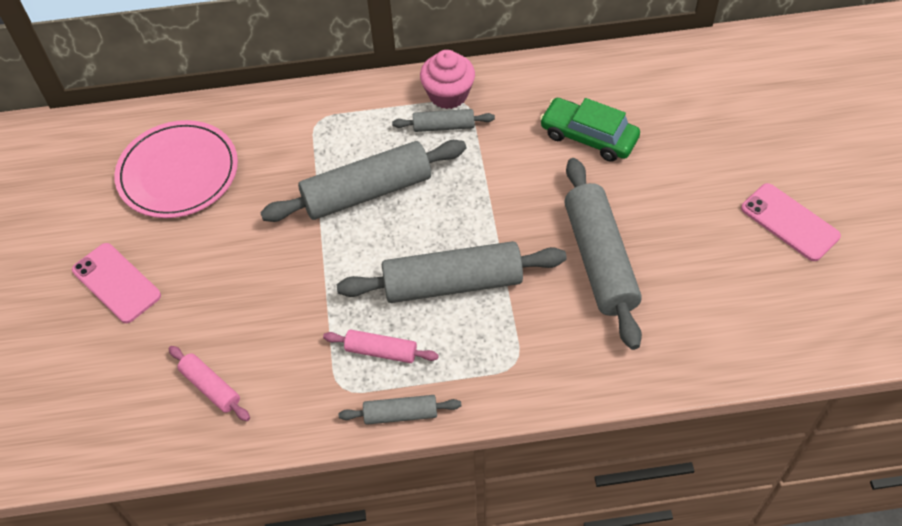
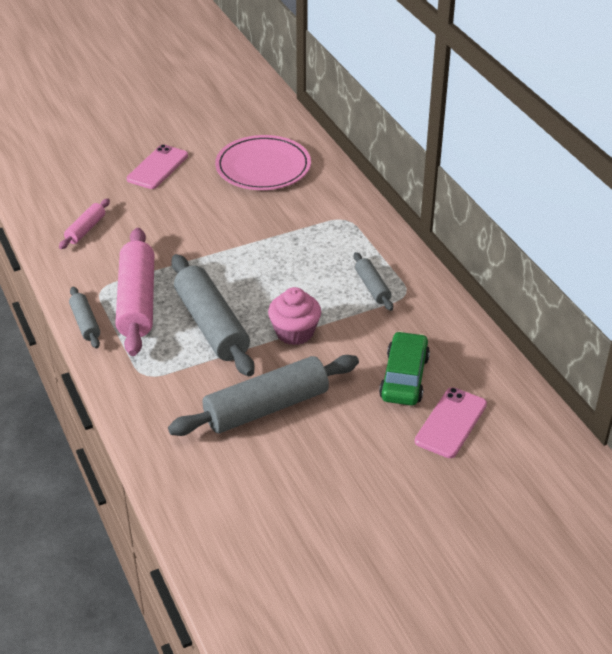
camera: 70 degrees right, 15 degrees down
grey rolling pin [260,140,466,222] -> none
pink rolling pin [323,329,439,363] -> pink rolling pin [115,228,154,356], size x2.01
pink cupcake [420,50,475,109] -> pink cupcake moved to [268,287,321,345]
pink phone [741,183,841,261] -> pink phone moved to [415,387,487,458]

